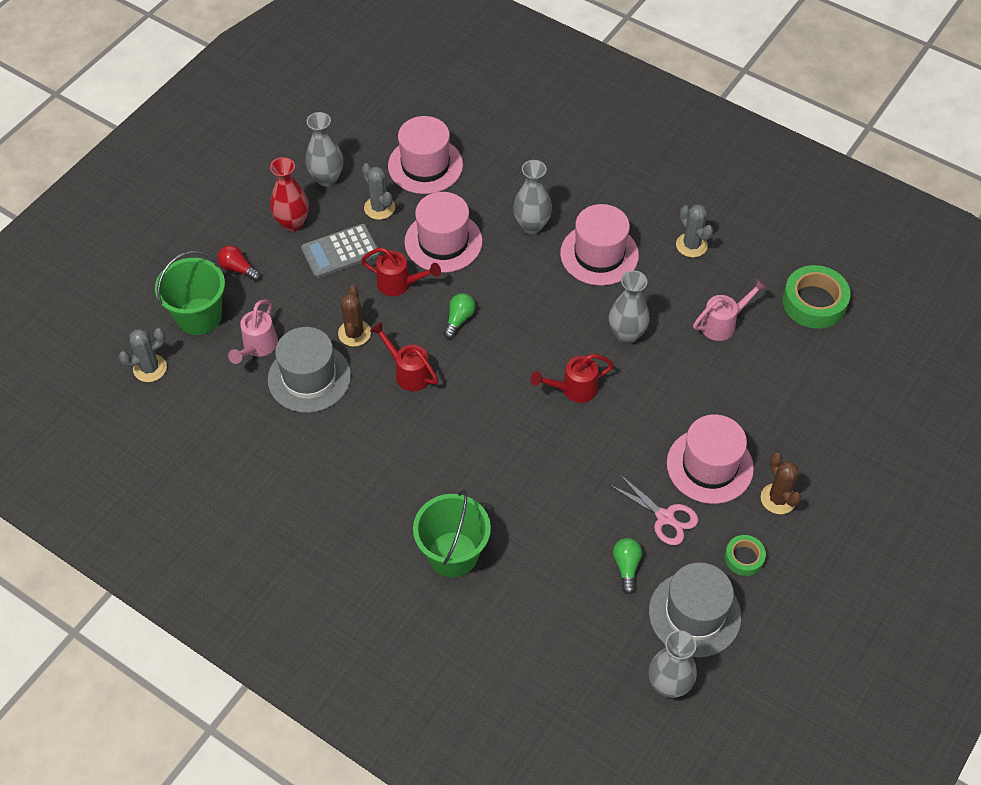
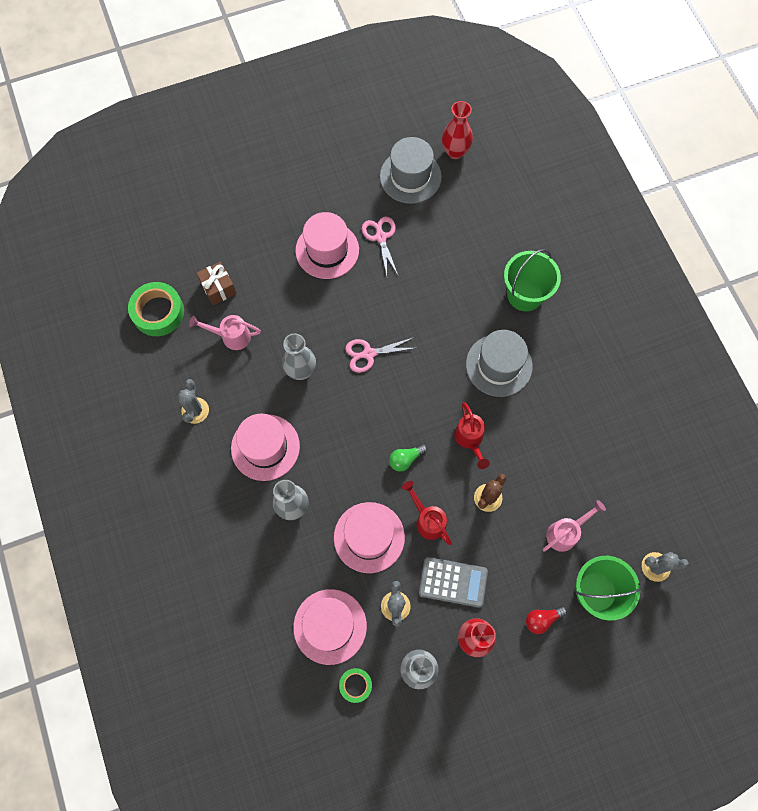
camera: 145 degrees left, 15 degrees up
red light bulb [217,245,261,281] -> red light bulb turned 90 degrees clockwise [526,606,567,634]
grey hat [268,327,351,413] -> grey hat moved to [466,330,533,397]
red watering can [530,354,614,403] -> pink scissors [345,337,415,373]
green light bulb [613,538,642,594] -> none
grey vase [649,630,697,698] -> red vase [442,101,473,159]
green tape [725,535,766,576] -> green tape moved to [339,668,372,703]
brown cactus [761,453,801,514] -> none
none -> brown gift [196,262,237,305]

